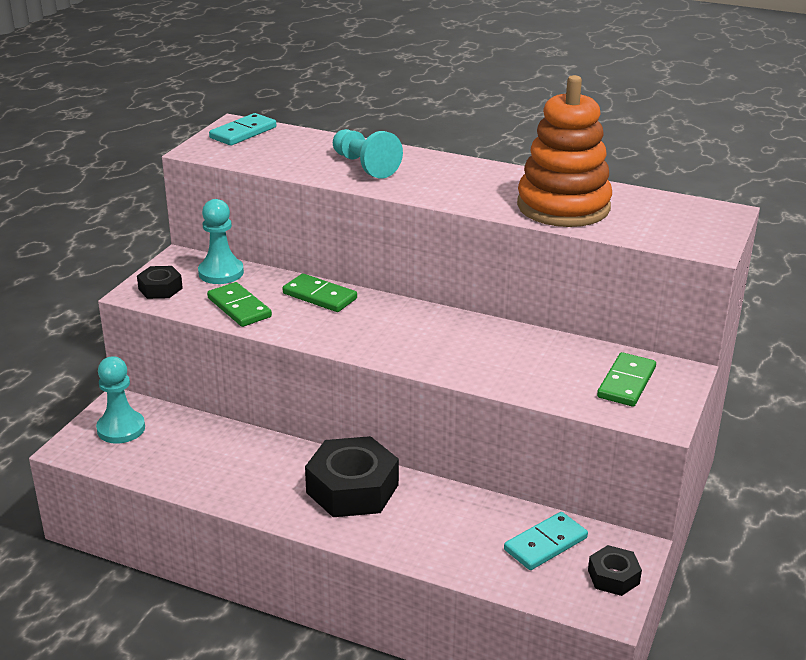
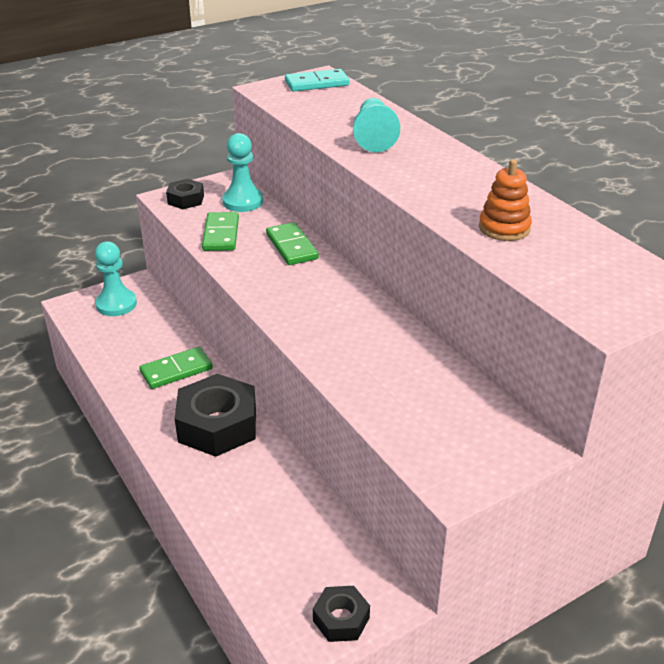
camera: 35 degrees right, 5 degrees up
turquoise domino [504,512,588,570] -> none
orange stacking toy [517,75,612,227] -> orange stacking toy [479,159,532,241], size x0.50
green domino [597,352,656,407] -> green domino moved to [139,347,213,389]

